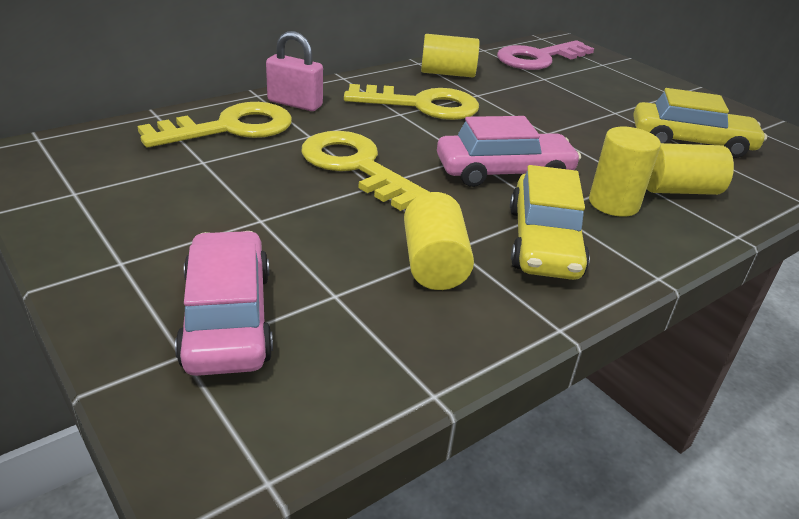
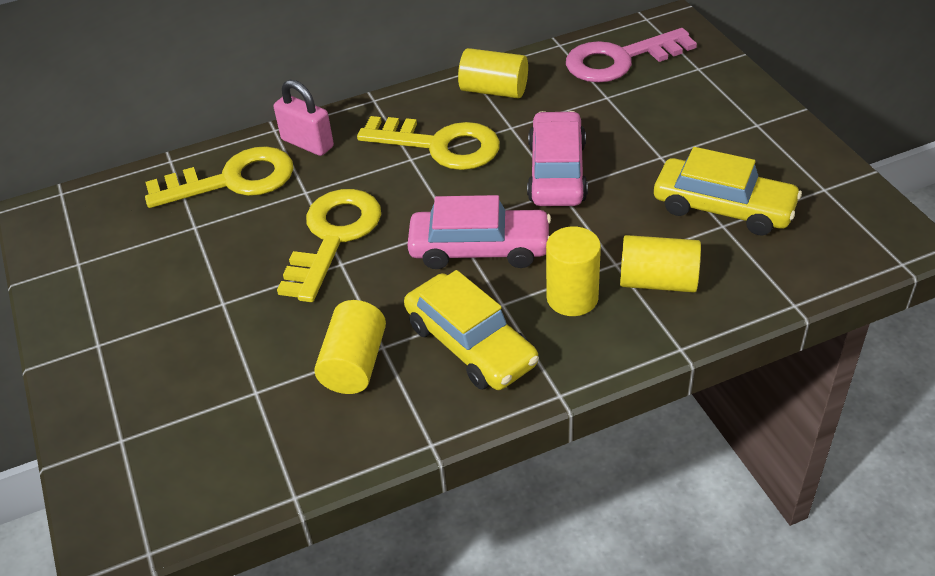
camera: 20 degrees right, 10 degrees up
pink car [175,231,273,376] -> pink car moved to [527,111,588,206]
yellow key [301,131,429,211] -> yellow key turned 45 degrees clockwise [277,189,381,302]
yellow car [510,165,590,280] -> yellow car turned 60 degrees counterclockwise [404,270,539,390]

